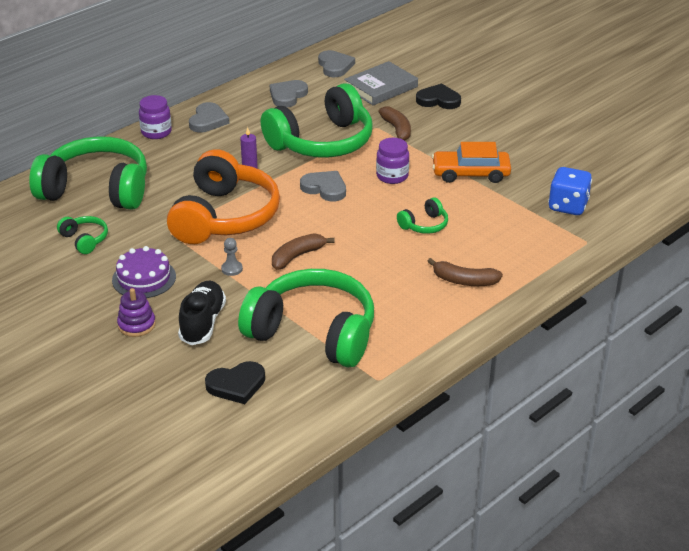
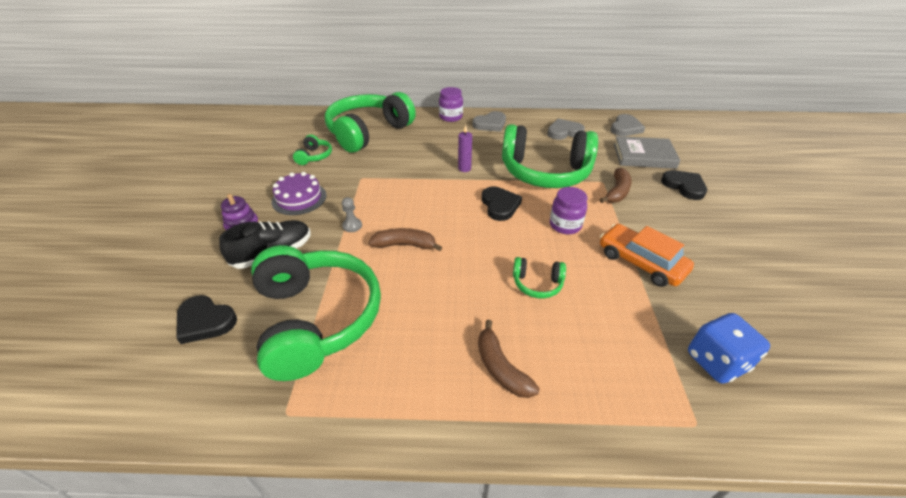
camera: 45 degrees right, 5 degrees up
green headphones [29,136,147,210] -> green headphones turned 105 degrees counterclockwise [325,92,416,153]
orange headphones [167,149,280,244] -> none
grey heart [300,171,346,202] -> black heart [482,187,522,221]

